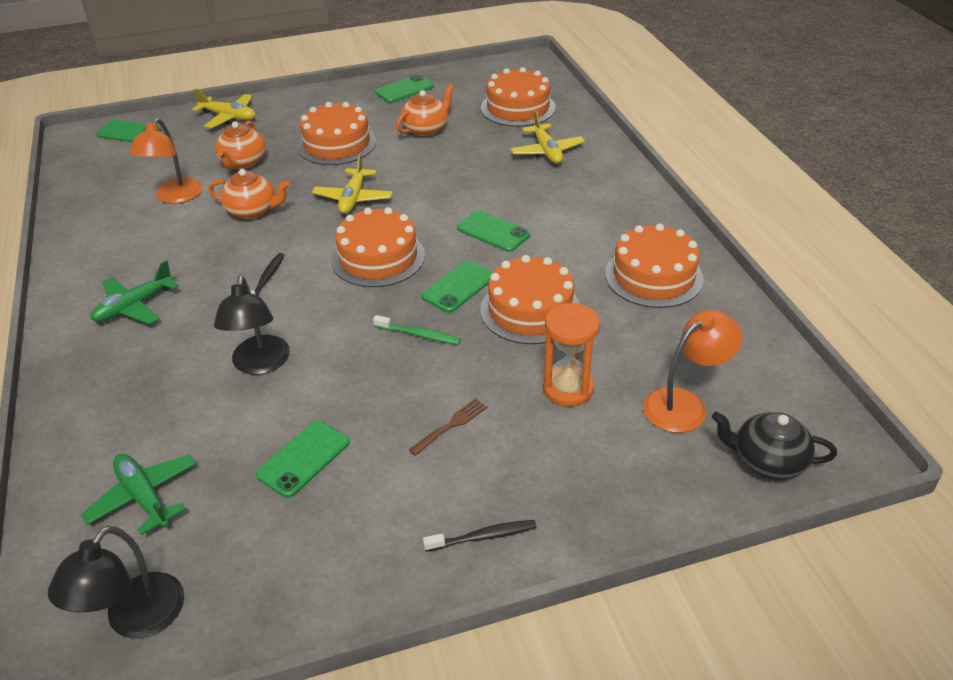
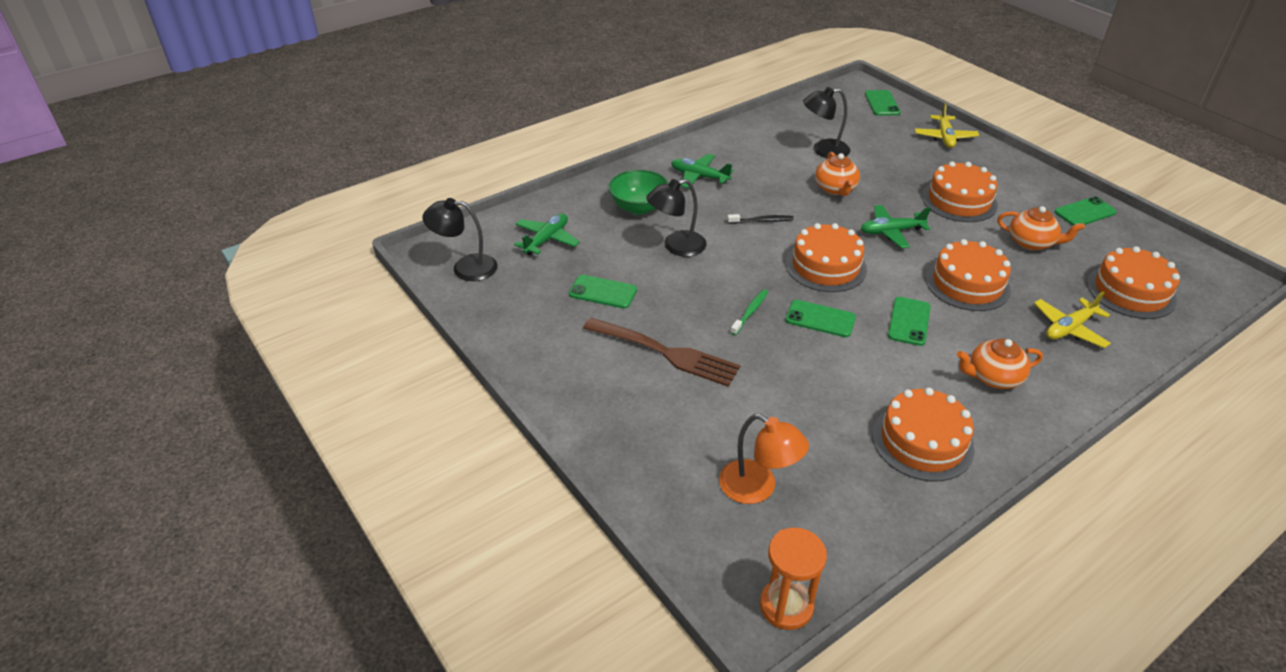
camera: 70 degrees right, 0 degrees up
orange lamp [129,118,202,204] -> black lamp [803,87,850,158]
orange teapot [215,121,266,169] -> orange teapot moved to [957,339,1043,389]
yellow plane [312,154,393,214] -> green plane [861,205,931,248]
green toothbrush [373,315,461,345] -> green toothbrush turned 150 degrees counterclockwise [730,289,768,335]
green phone [375,75,434,103] -> green phone turned 60 degrees counterclockwise [1054,196,1117,226]
brown fork [409,398,487,456] -> brown fork [583,318,741,387], size x2.24
black toothbrush [423,520,537,552] -> none
orange cake [480,255,580,344] -> orange cake moved to [926,239,1011,311]
orange hourglass [543,303,600,407] -> orange hourglass moved to [760,527,827,630]
black teapot [712,411,837,480] -> none
none -> green bowl [608,170,669,215]

